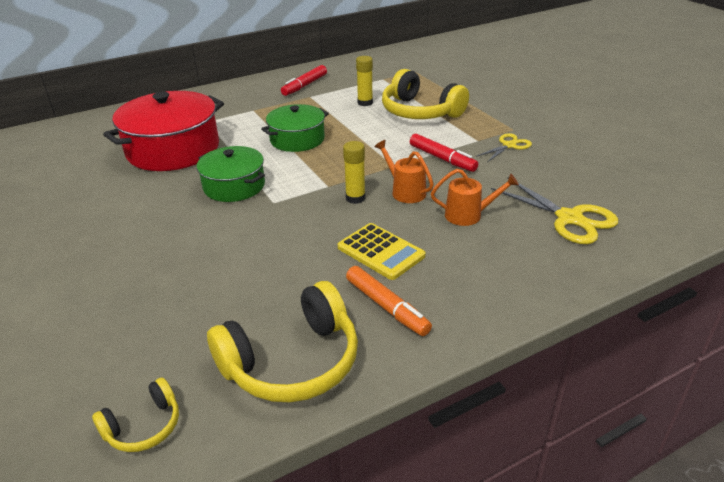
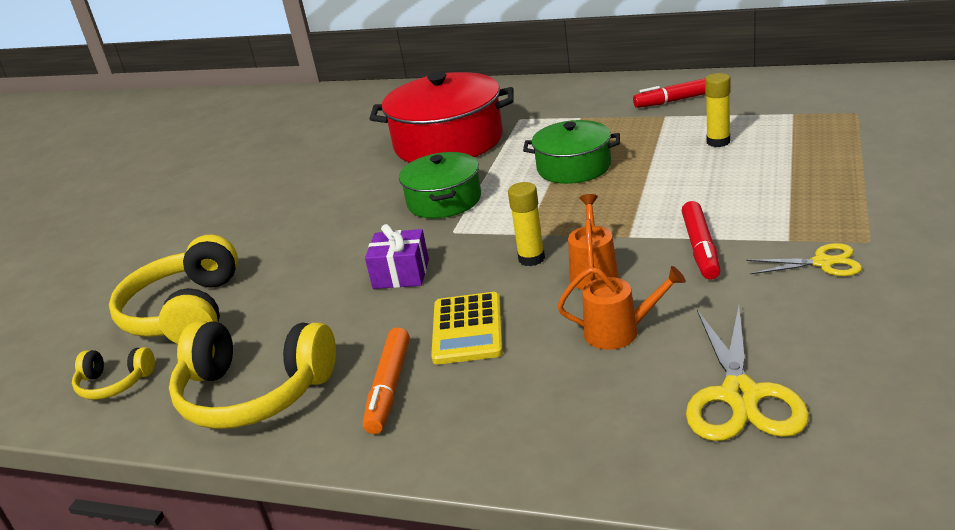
camera: 50 degrees right, 5 degrees down
yellow headphones [382,69,469,119] -> yellow headphones moved to [109,235,238,344]
orange watering can [431,169,519,226] -> orange watering can turned 45 degrees counterclockwise [557,266,686,350]
none -> purple gift [365,224,429,289]

